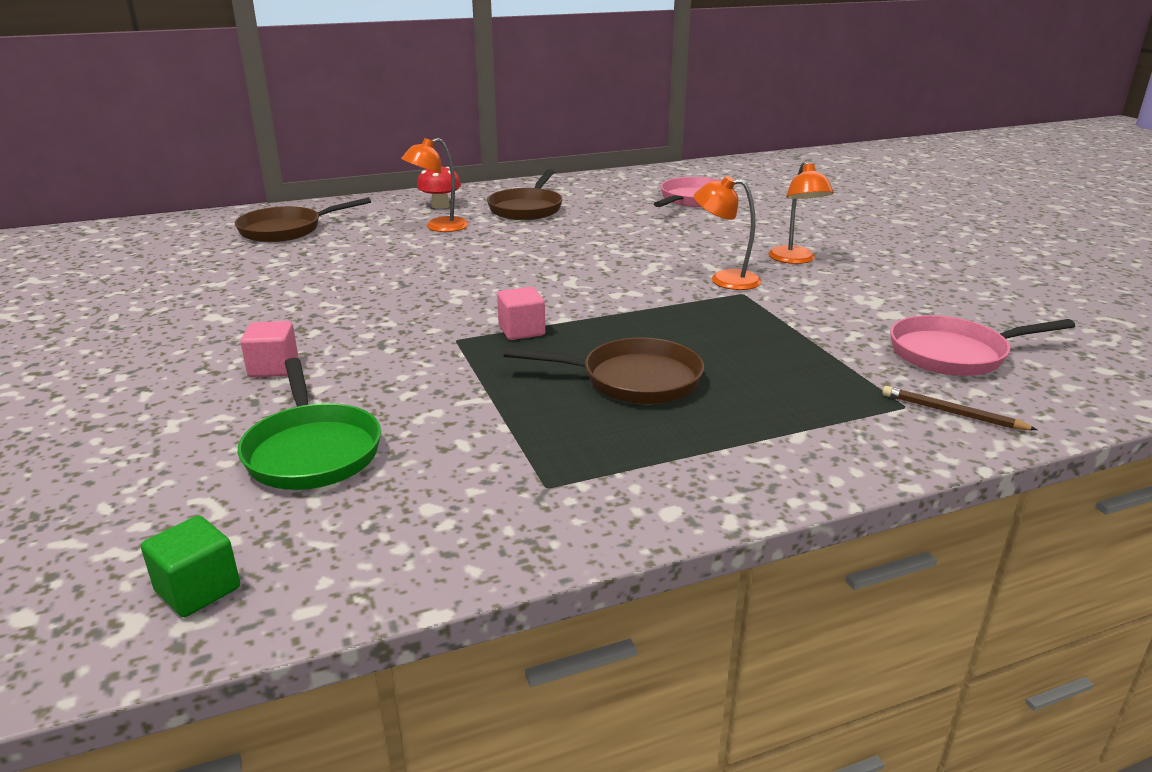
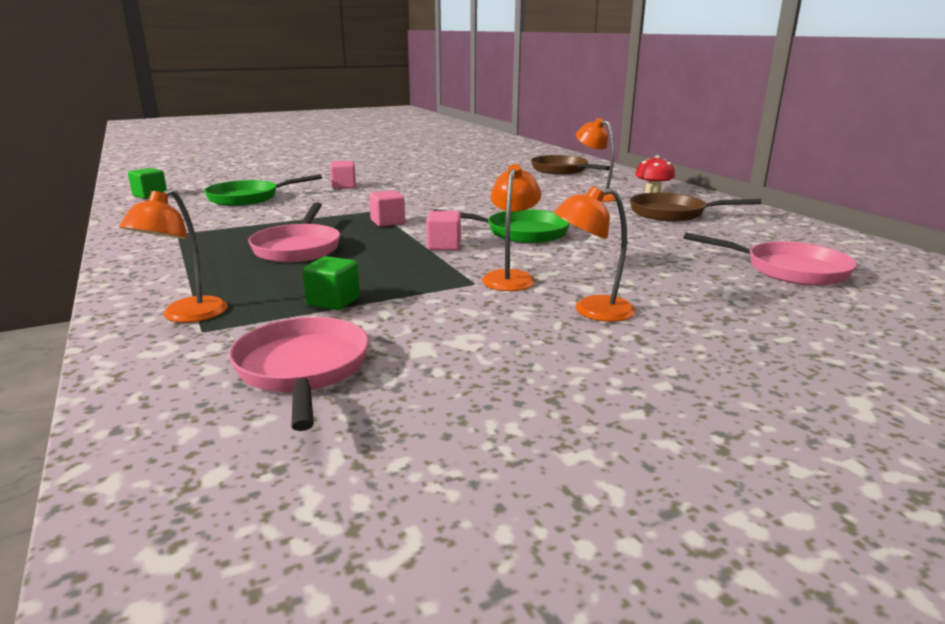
camera: 85 degrees right, 5 degrees down
brown pan [504,338,704,404] -> pink pan [248,203,340,263]
brown pencil [882,386,1038,430] -> none
none -> orange lamp [119,189,227,323]
none -> green cube [303,256,360,310]
none -> pink cube [426,211,461,250]
none -> green pan [433,209,570,243]

